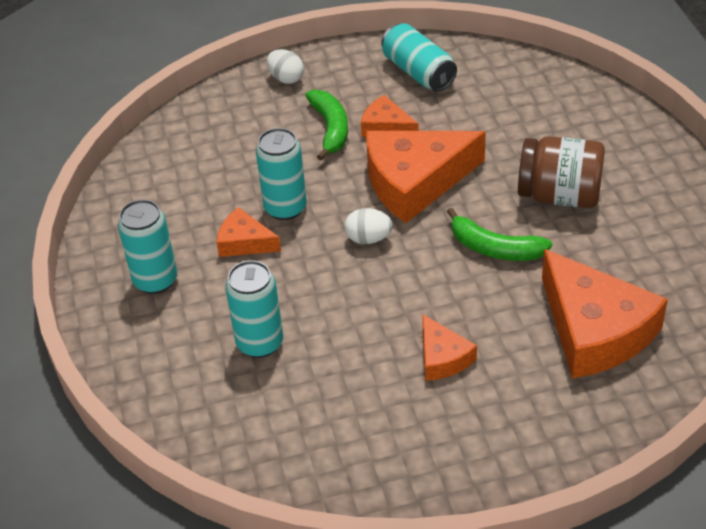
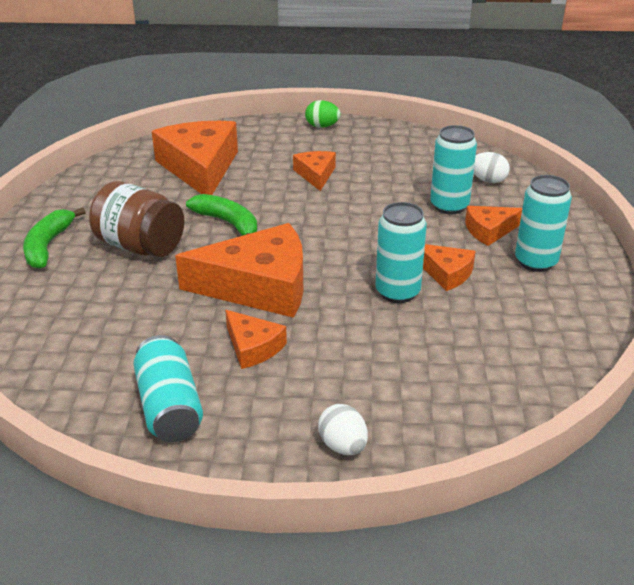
camera: 165 degrees left, 10 degrees down
green banana [305,89,348,161] -> green banana moved to [23,207,85,269]
white egg [345,208,393,244] -> white egg moved to [474,152,510,183]
none -> green egg [305,100,341,128]
none -> orange cheese [465,206,522,246]

